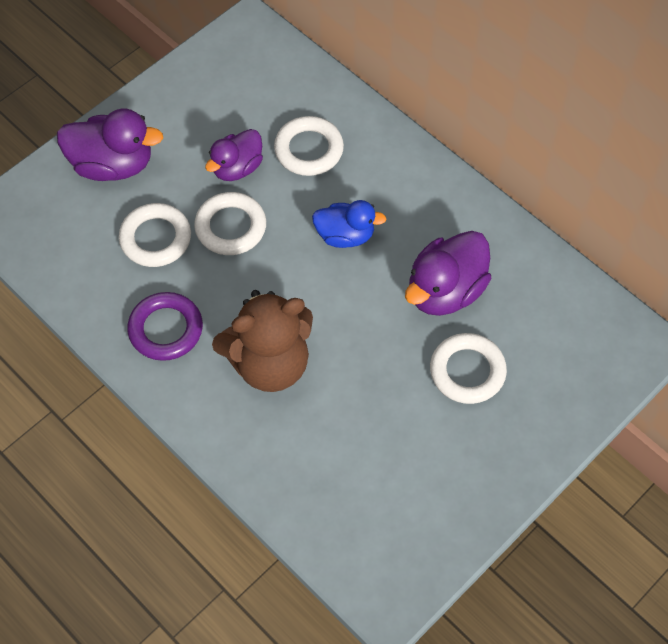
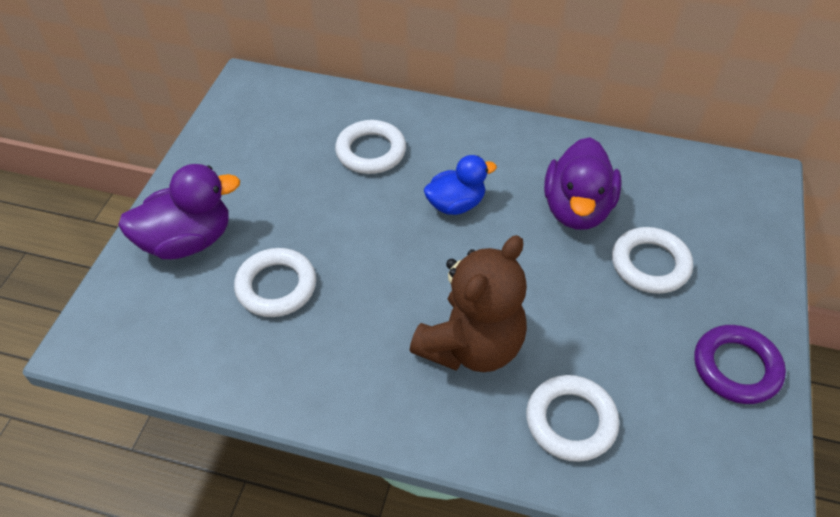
camera: 30 degrees left, 10 degrees down
purple ring [127,292,203,361] -> purple ring moved to [694,325,786,404]
white ring [194,192,266,255] -> white ring moved to [526,375,619,462]
purple duck [205,129,263,181] -> none

